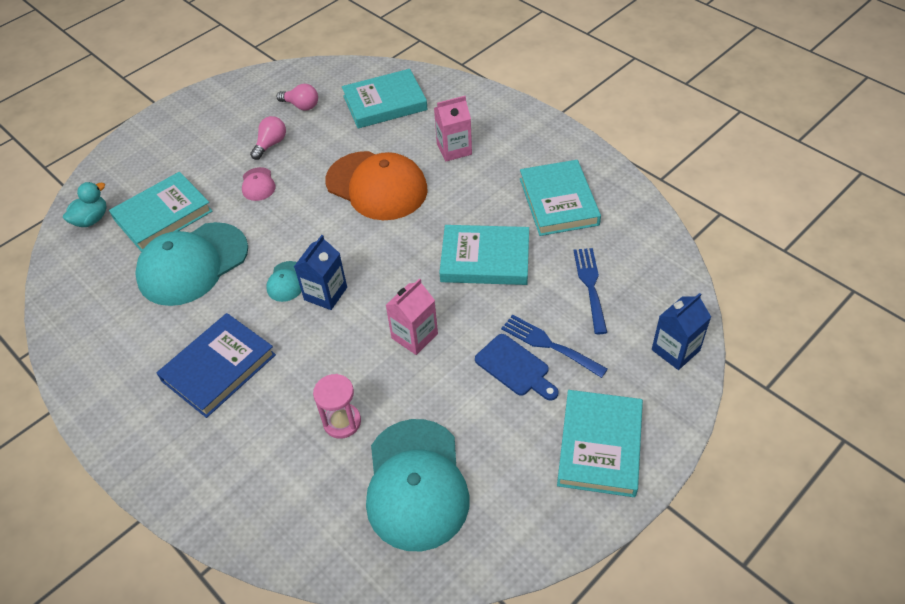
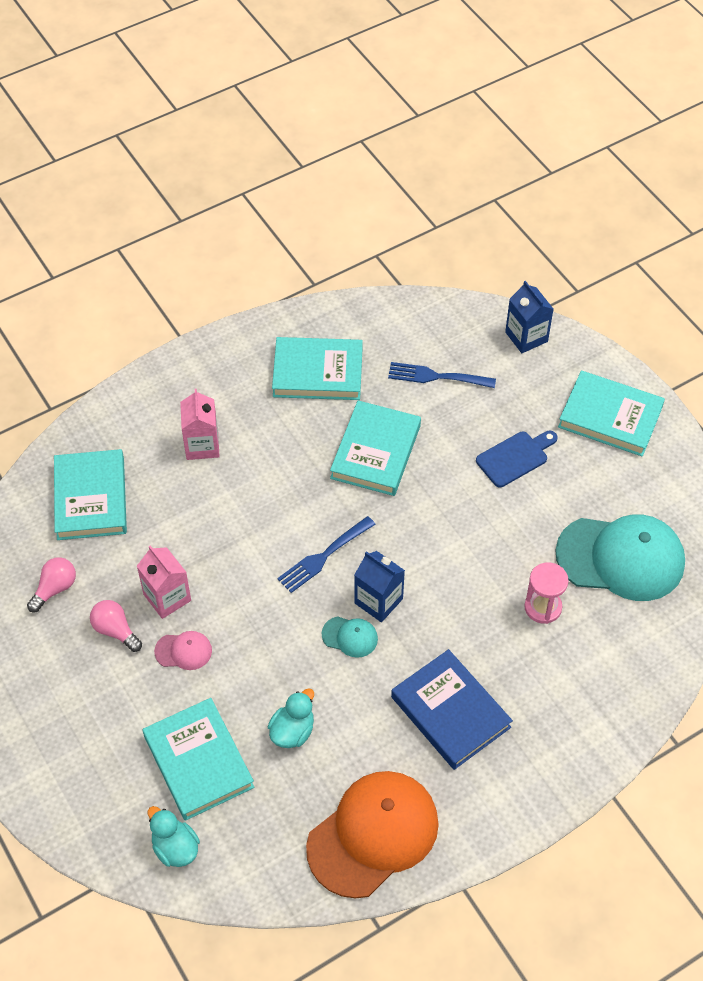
camera: 80 degrees left, 5 degrees up
turquoise cap [135,222,248,306] -> turquoise duck [268,688,314,748]
orange cap [325,151,428,220] -> orange cap moved to [306,771,439,898]
pink carton [386,278,438,355] -> pink carton moved to [137,546,191,619]
blue fork [501,315,608,378] -> blue fork moved to [277,516,376,593]

